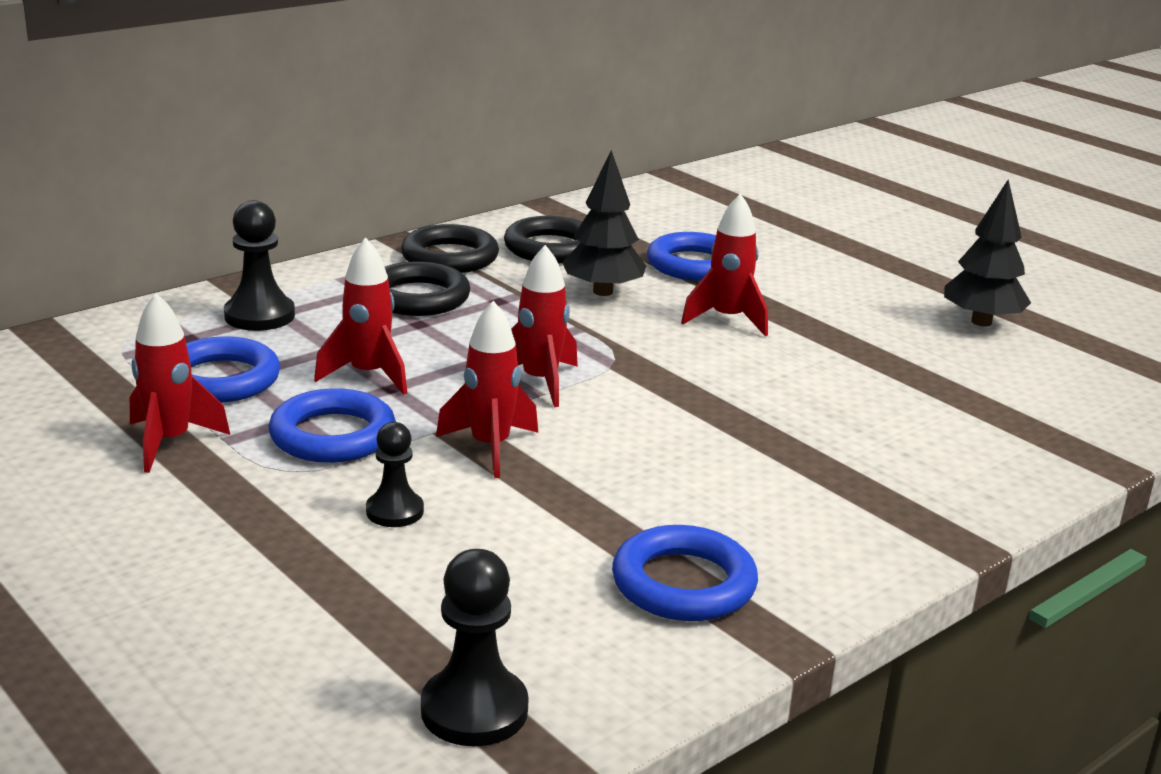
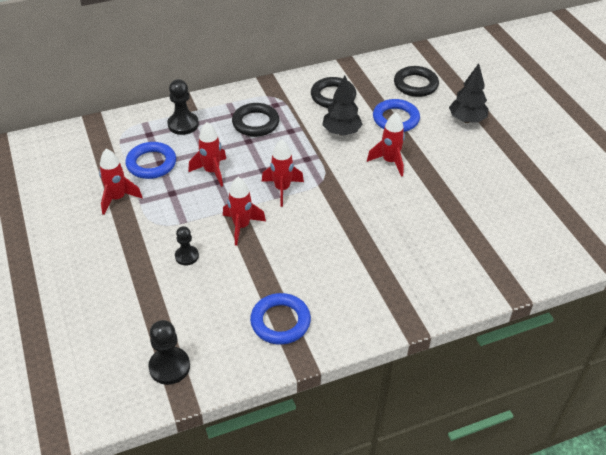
camera: 20 degrees right, 20 degrees up
blue ring [268,388,396,463] -> none
black ring [401,224,499,273] -> black ring moved to [394,66,439,97]
black tree [944,180,1031,327] -> black tree moved to [449,63,488,123]

